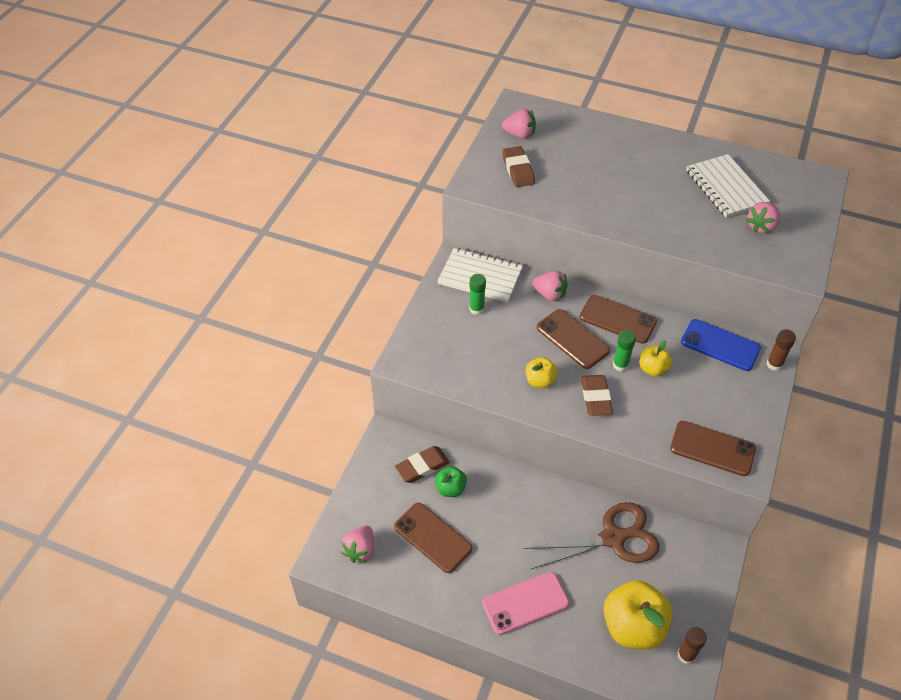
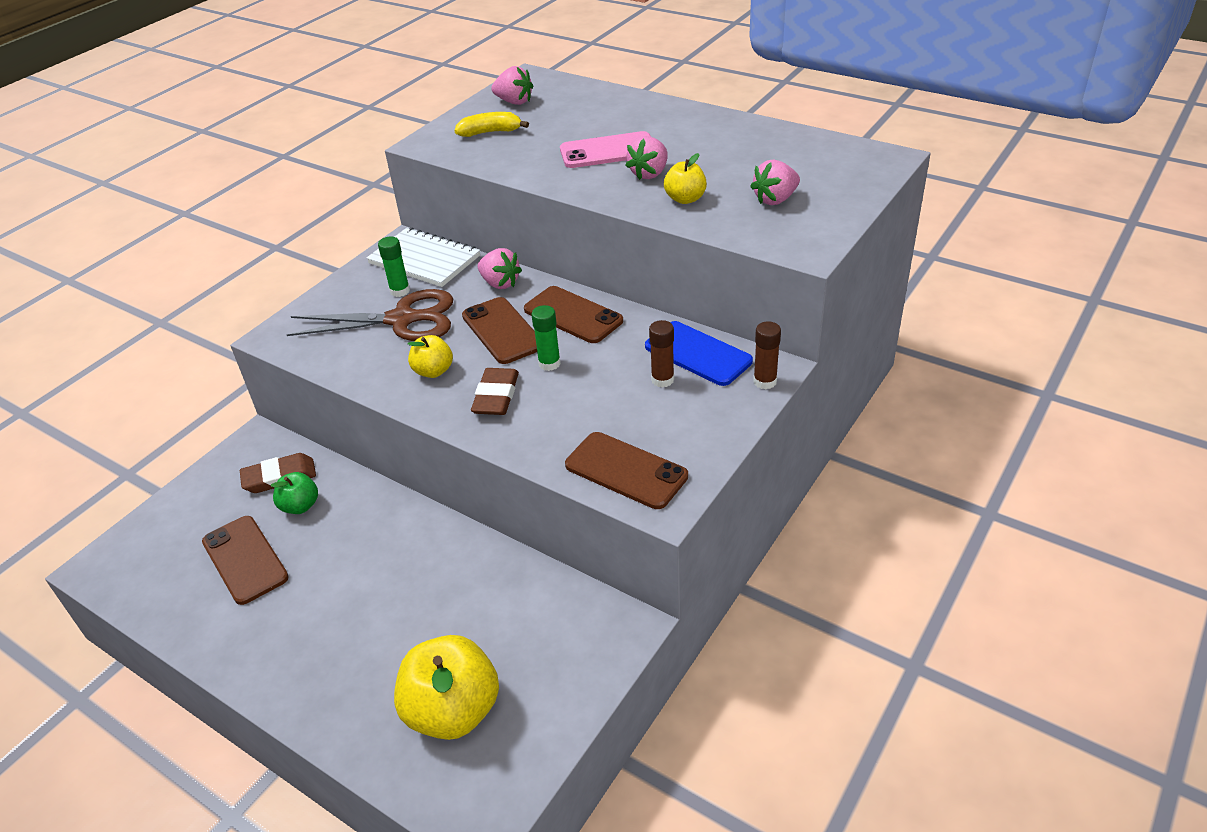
camera: 15 degrees right, 10 degrees down
pink strawberry [341,526,374,563] -> pink strawberry moved to [625,136,668,180]
pink phone [482,572,569,635] -> pink phone moved to [560,131,651,168]
brown eraser [502,146,535,187] -> yellow banana [455,112,529,137]
brown scissors [524,502,659,570] -> brown scissors moved to [287,289,453,341]
yellow apple [640,340,672,376] -> yellow apple moved to [664,153,707,204]
brown glue stick [678,627,707,664] -> brown glue stick moved to [649,320,674,388]
white notebook [686,154,770,217] -> none

